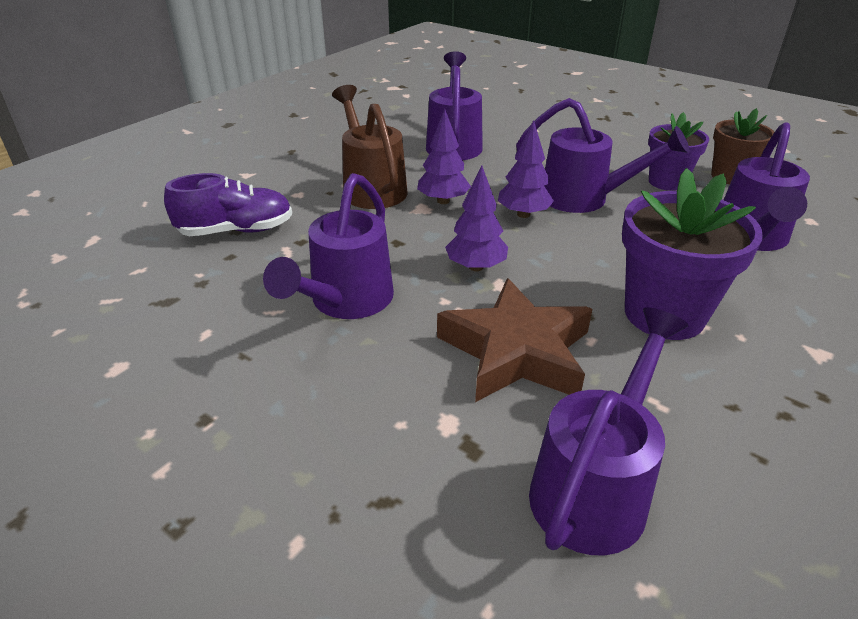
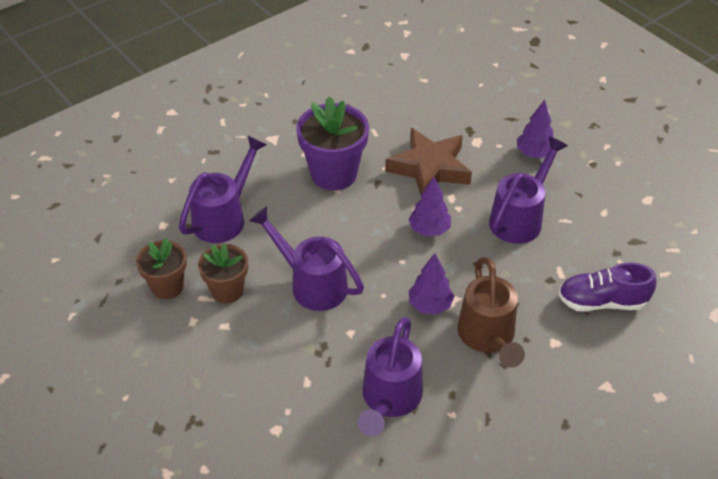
camera: 165 degrees left, 10 degrees up
purple tree [498,120,554,218] -> purple tree moved to [517,100,554,158]
purple watering can [529,307,689,555] -> none
purple flower pot [648,112,709,191] -> brown flower pot [198,244,248,304]

